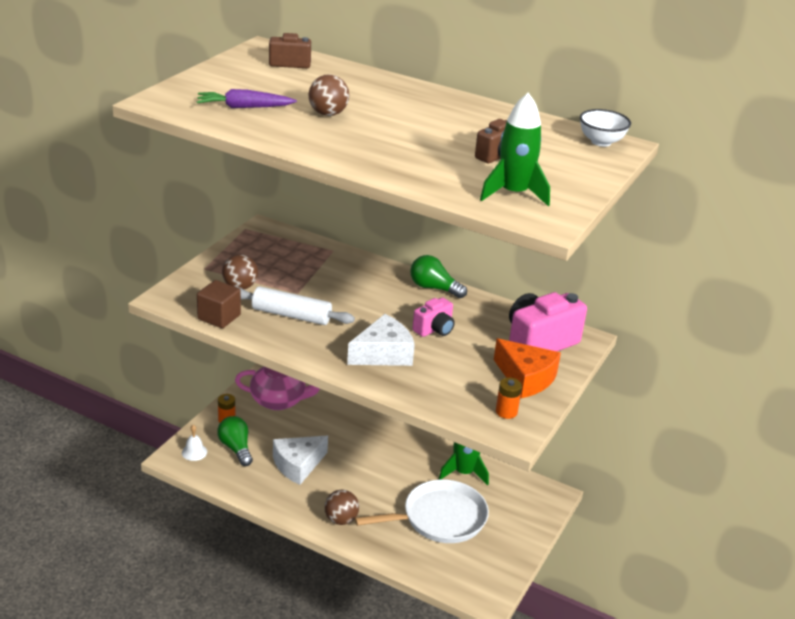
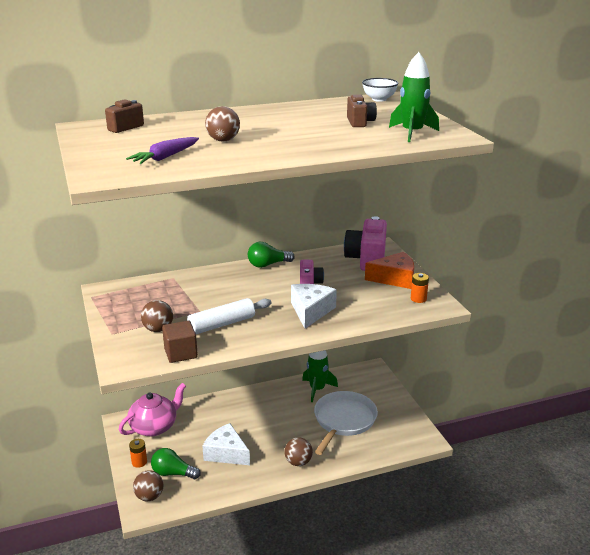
camera: 45 degrees left, 5 degrees down
white bell [182,425,207,461] -> brown ball [133,470,163,501]
white cheese [273,436,328,485] -> white cheese turned 120 degrees clockwise [202,423,250,465]

